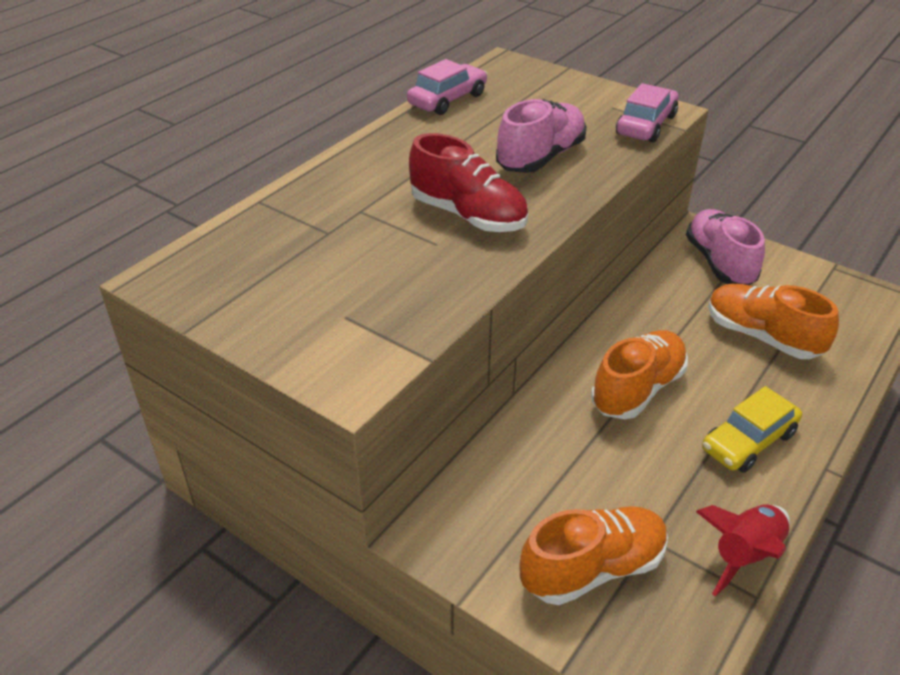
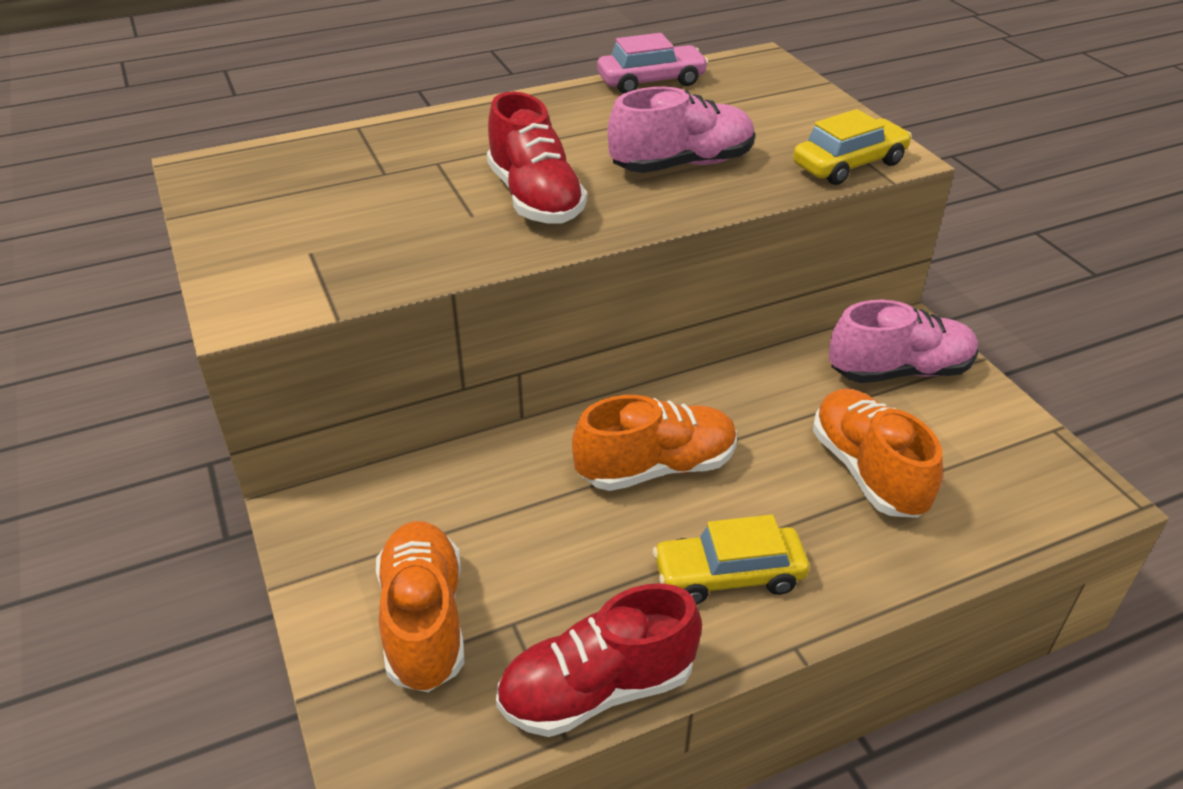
camera: 30 degrees right, 0 degrees up
orange shoe [520,506,668,605] -> orange shoe turned 105 degrees counterclockwise [376,521,464,692]
pink car [616,83,678,142] -> yellow car [793,109,912,185]
pink shoe [686,209,765,285] -> pink shoe turned 60 degrees clockwise [829,300,978,383]
red rocket [696,504,790,596] -> red shoe [496,583,702,737]

